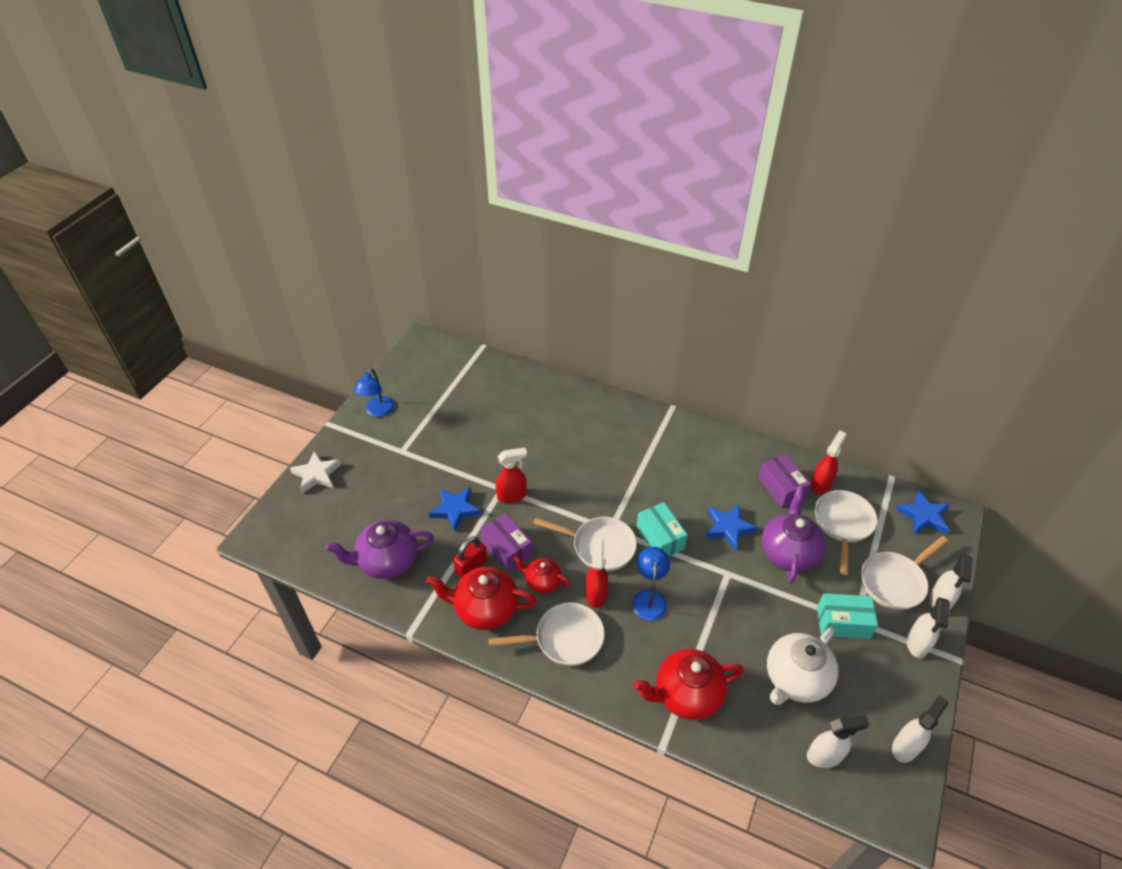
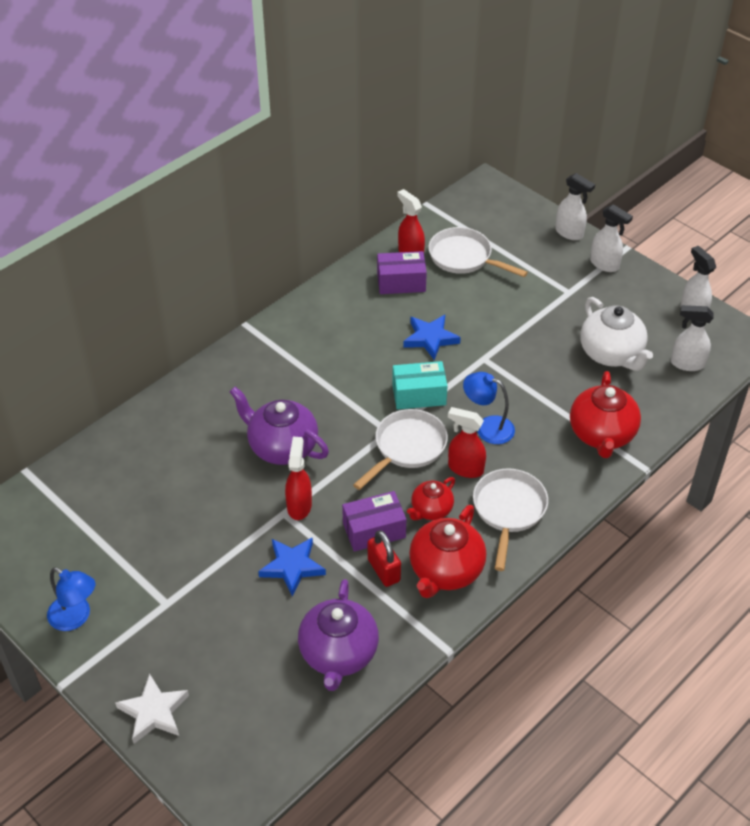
camera: 70 degrees left, 0 degrees up
purple teapot [762,486,825,583] -> purple teapot moved to [229,387,329,465]
white spray bottle [807,715,869,768] -> white spray bottle turned 90 degrees counterclockwise [671,305,714,371]
turquoise box [817,593,878,639] -> none
white pan [861,536,948,610] -> none
blue star [896,490,949,534] -> none

